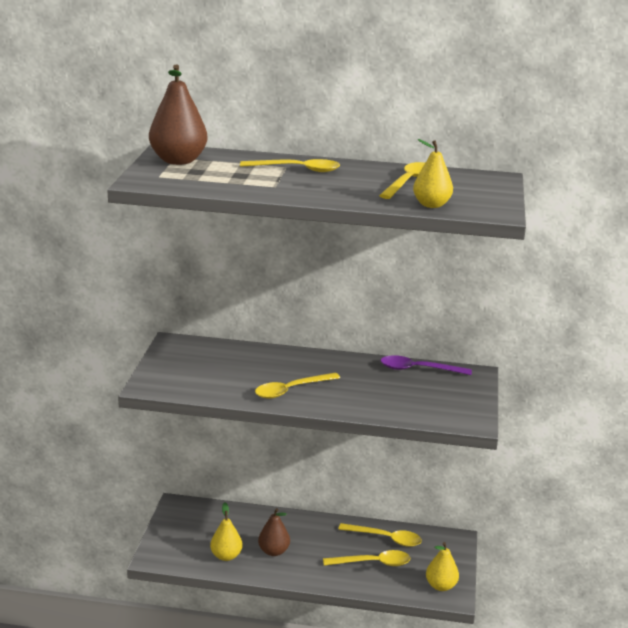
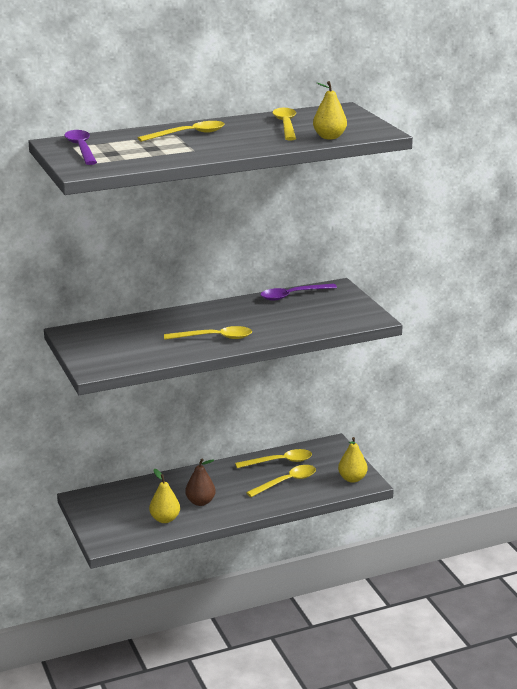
camera: 30 degrees left, 0 degrees up
brown pear [149,64,207,165] -> purple spoon [65,130,97,165]
yellow spoon [255,373,340,399] -> yellow spoon turned 120 degrees counterclockwise [164,326,252,340]

